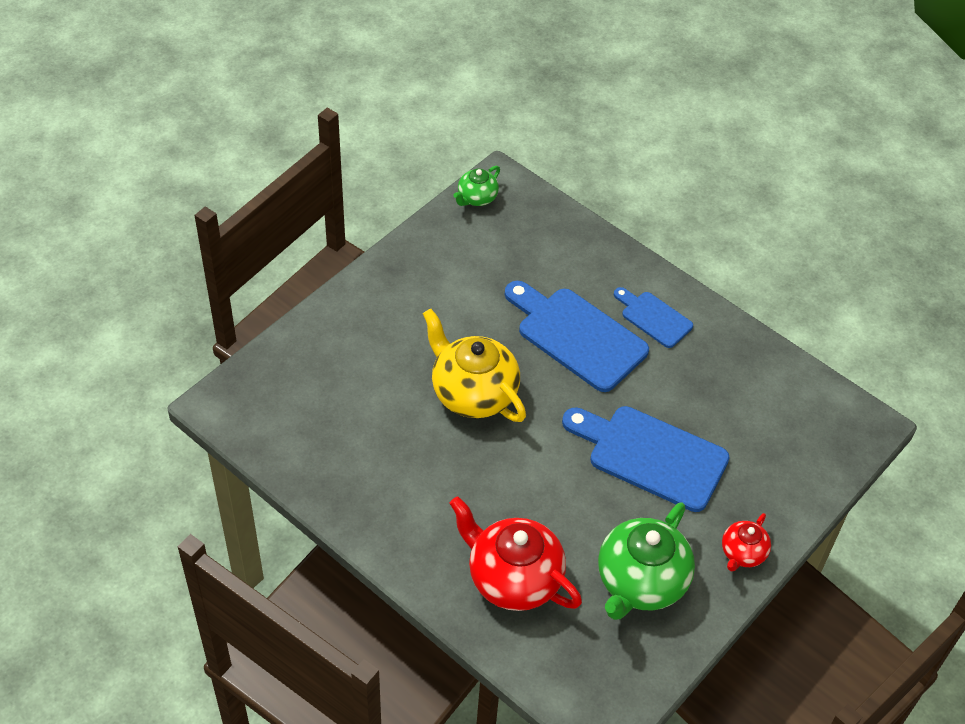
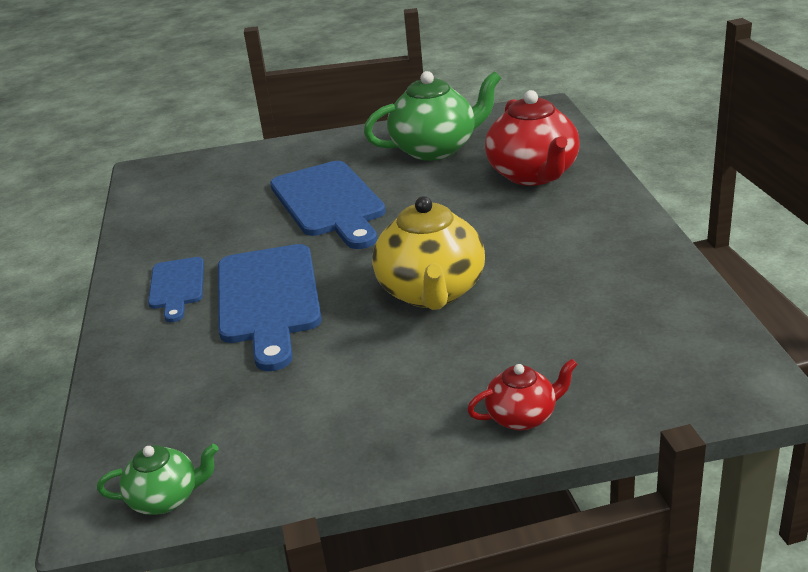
camera: 135 degrees left, 20 degrees down
red teapot [722,513,771,571] -> red teapot moved to [467,359,578,430]

